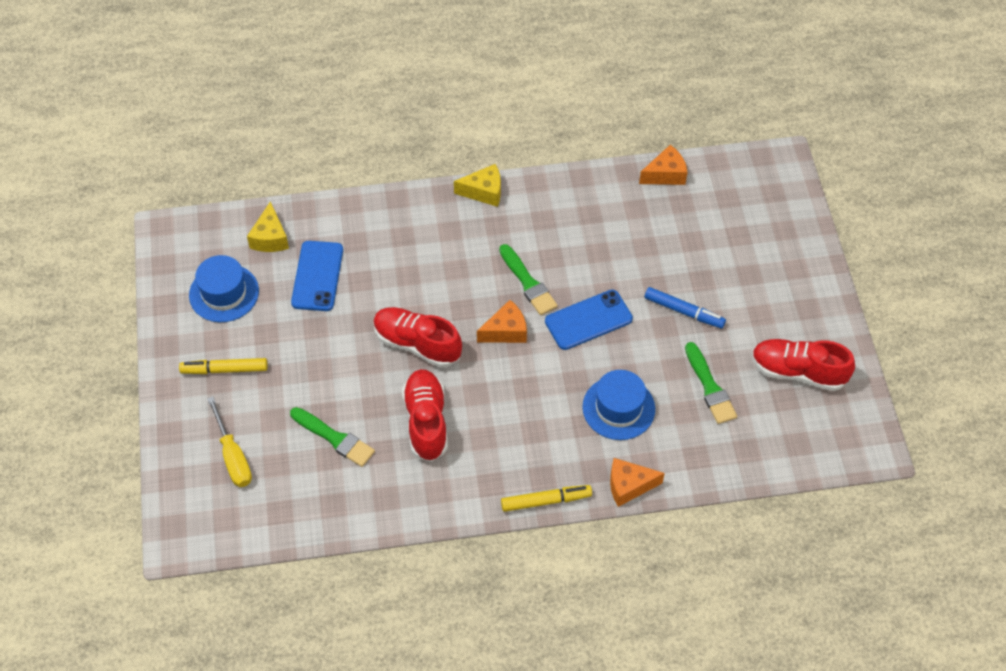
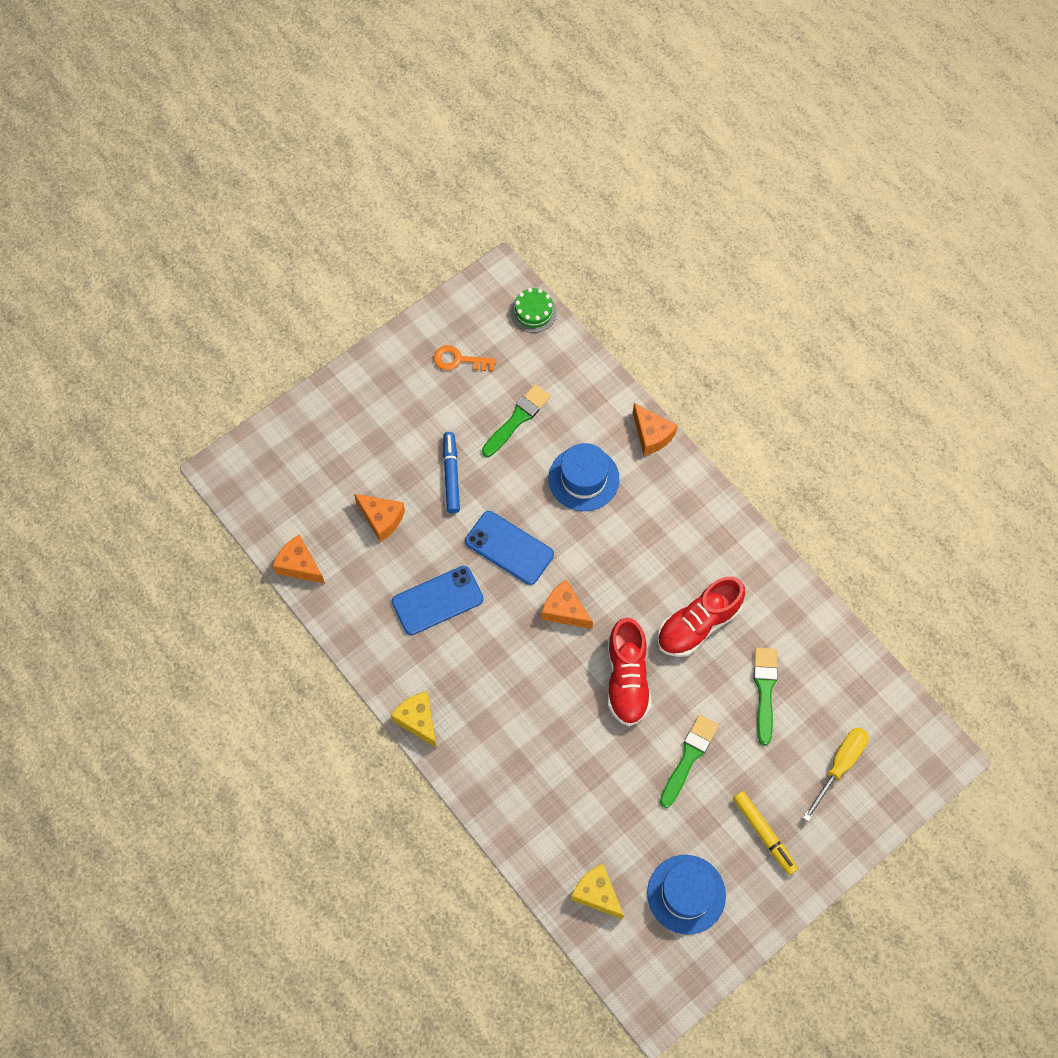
camera: 120 degrees left, 10 degrees up
yellow cheese [247,201,289,252] -> yellow cheese turned 105 degrees counterclockwise [571,863,624,919]
blue phone [291,241,343,311] -> blue phone moved to [392,566,484,635]
green brush [499,244,558,315] -> green brush moved to [660,715,719,808]
yellow marker [501,485,592,512] -> none
red shoe [752,339,855,391] -> orange key [434,345,496,371]
none -> orange cheese [354,494,405,542]
none -> green cake [511,288,557,333]

